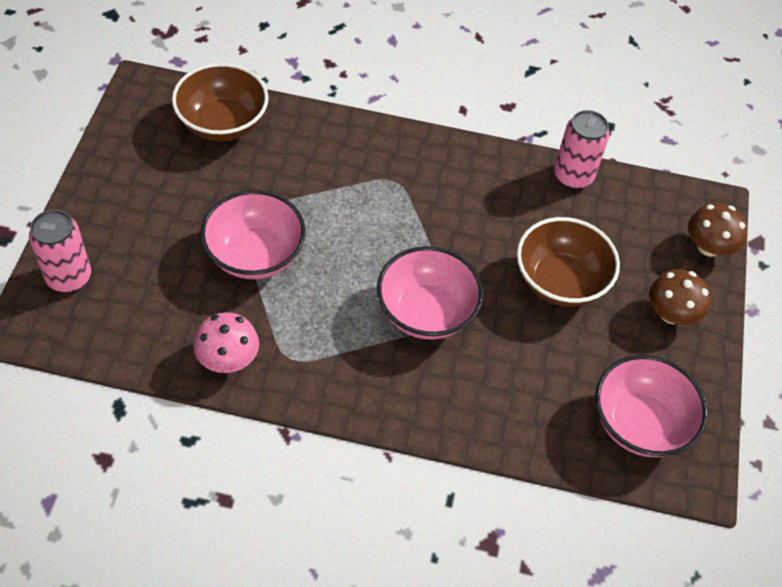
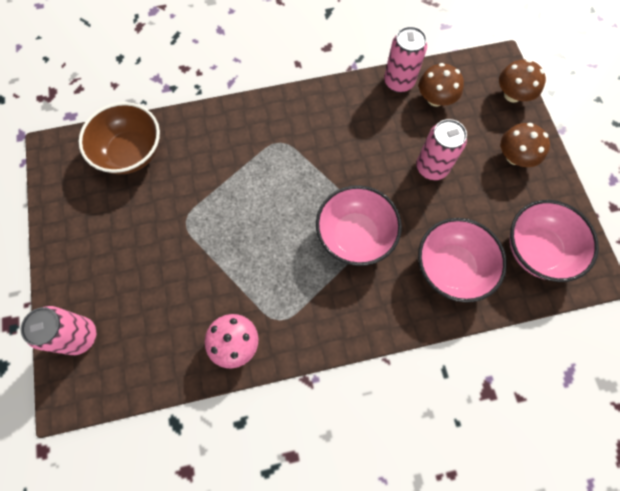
camera: 20 degrees left, 15 degrees up
pink bowl [201,190,306,279] -> pink bowl moved to [418,218,507,302]
brown bowl [517,217,620,307] -> pink can [416,119,467,180]
none -> brown mushroom [419,63,464,107]

